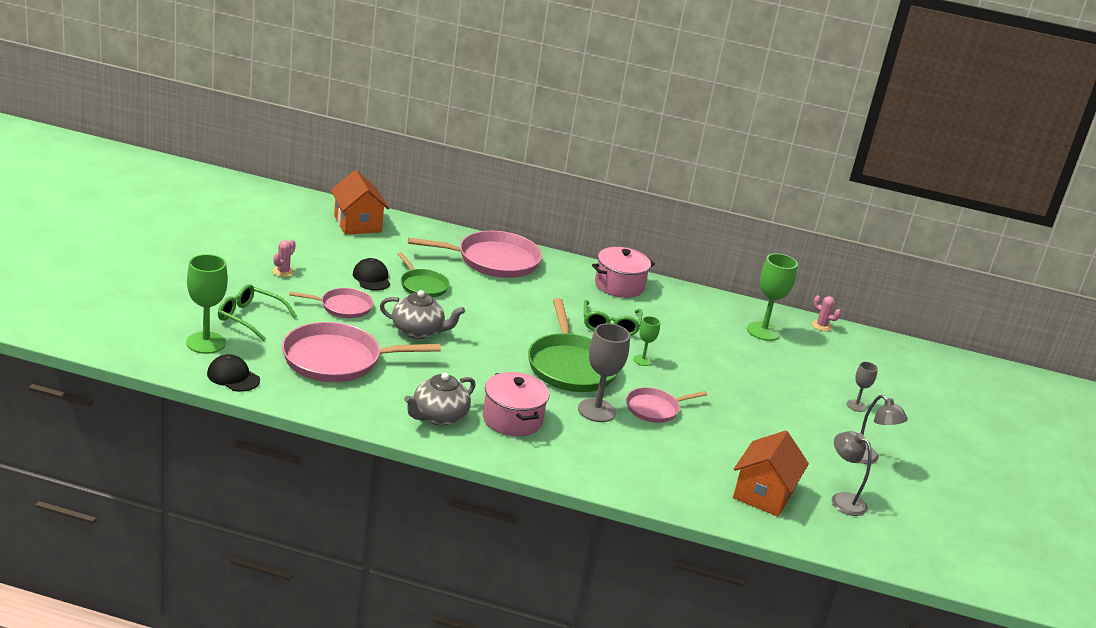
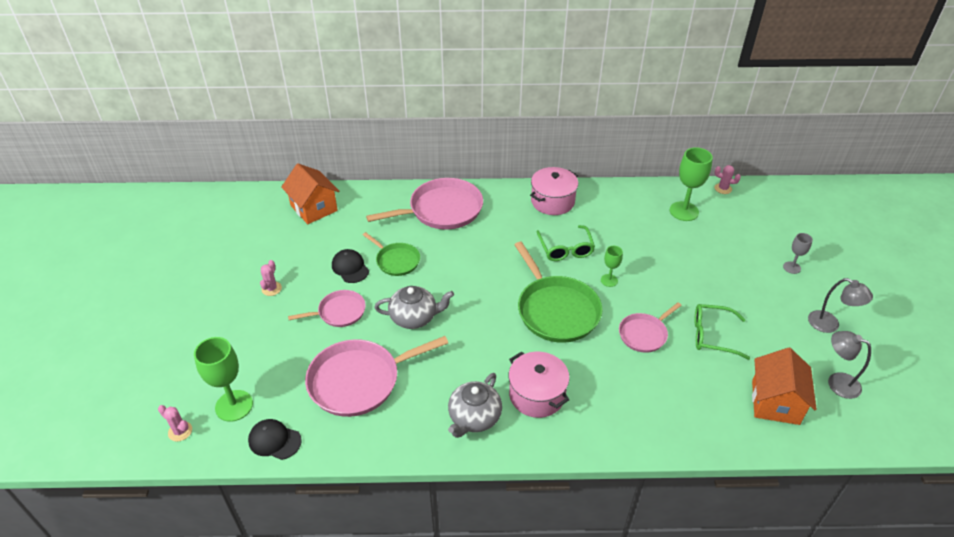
camera: 10 degrees left, 15 degrees up
green glasses [218,284,297,341] -> green glasses moved to [694,304,750,360]
grey goblet [578,323,630,422] -> none
none -> pink cactus [158,405,192,441]

